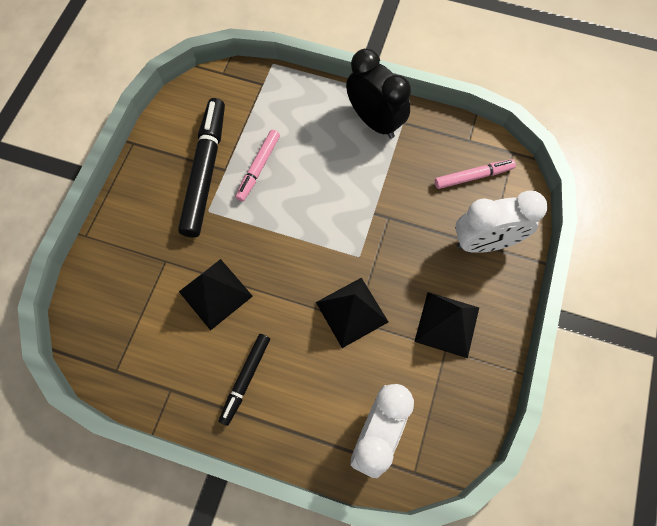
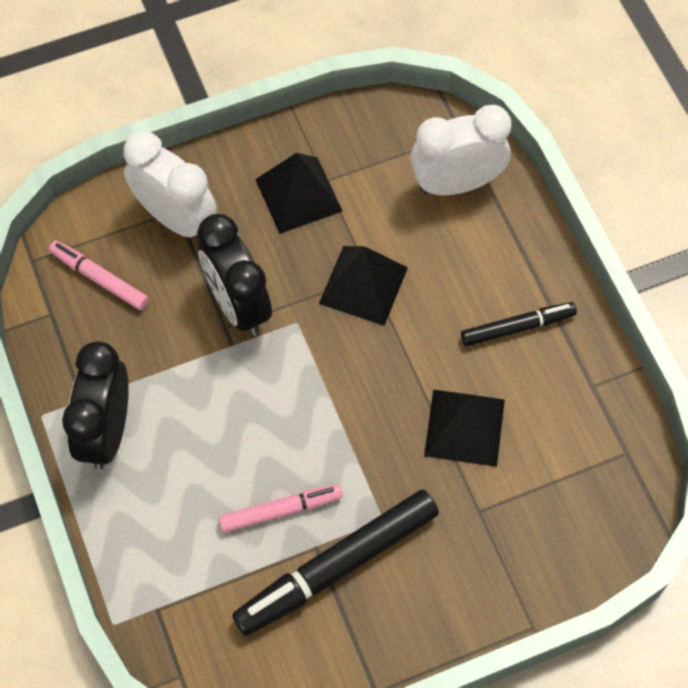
camera: 130 degrees left, 5 degrees down
none -> black clock [197,214,272,336]

